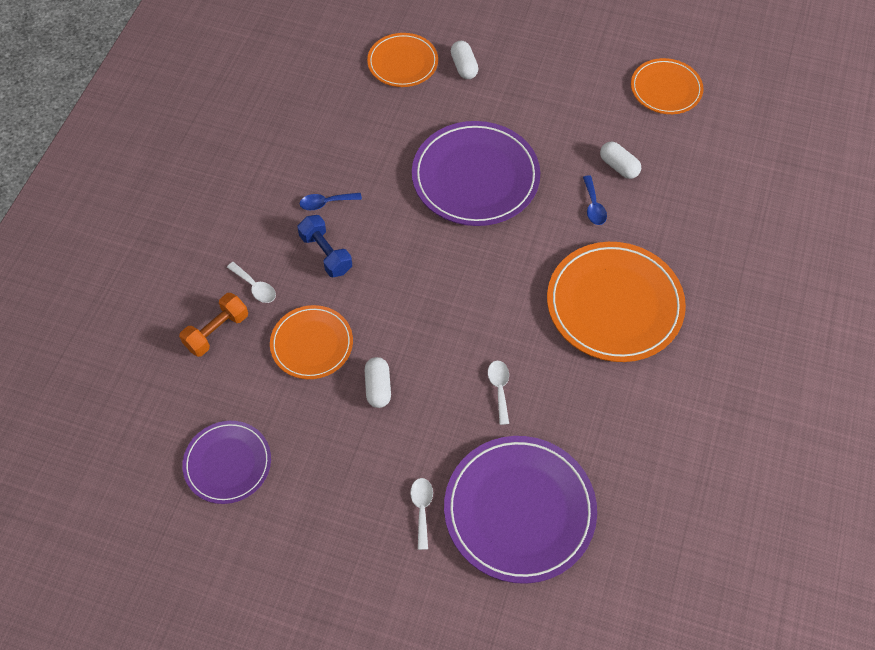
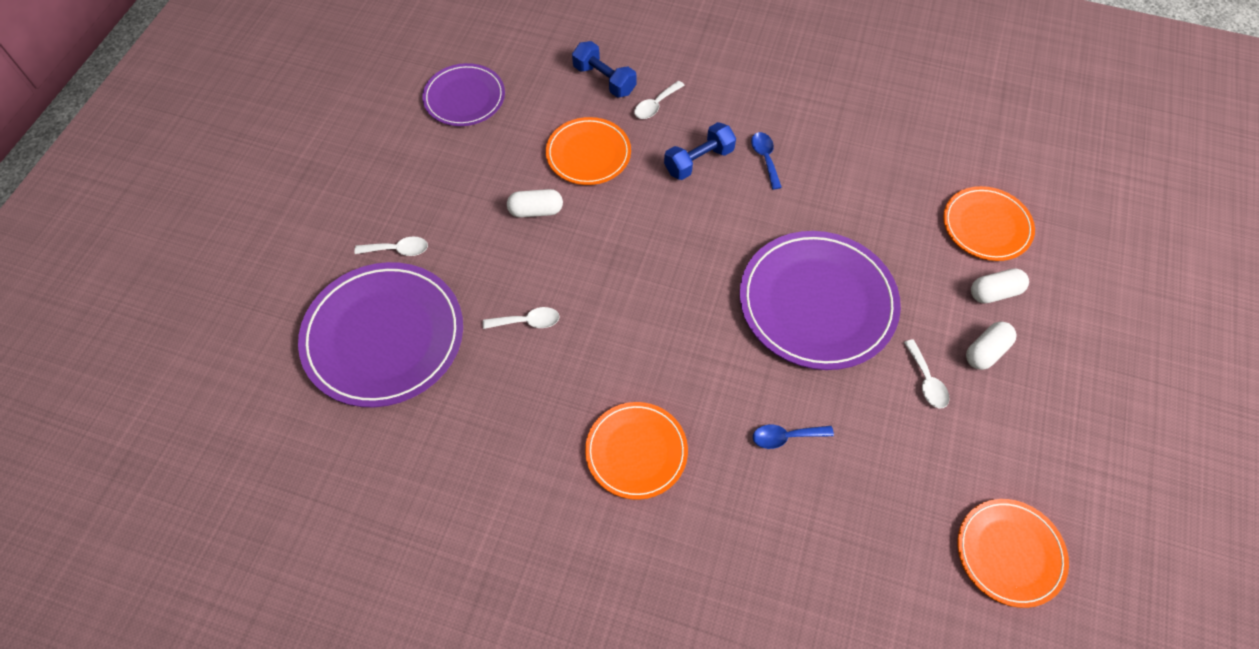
camera: 90 degrees right, 0 degrees up
orange dumbbell [179,293,248,357] -> blue dumbbell [572,41,637,98]
orange plate [547,242,686,362] -> orange plate [585,402,688,500], size x0.59
white capsule [600,142,641,179] -> white capsule moved to [966,321,1016,370]
none -> white spoon [904,339,949,408]

